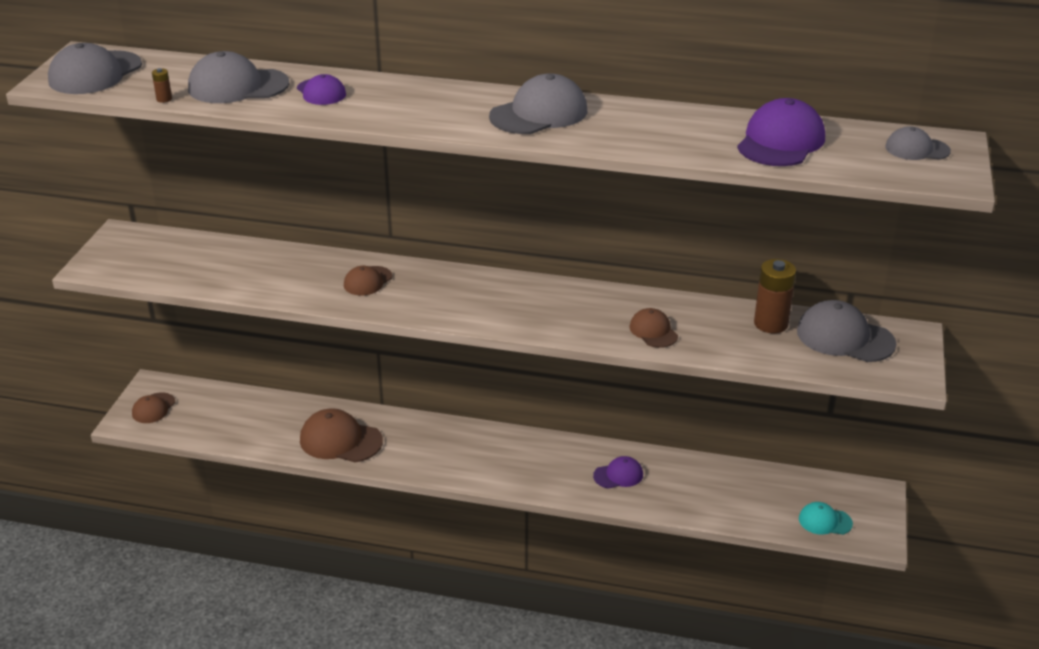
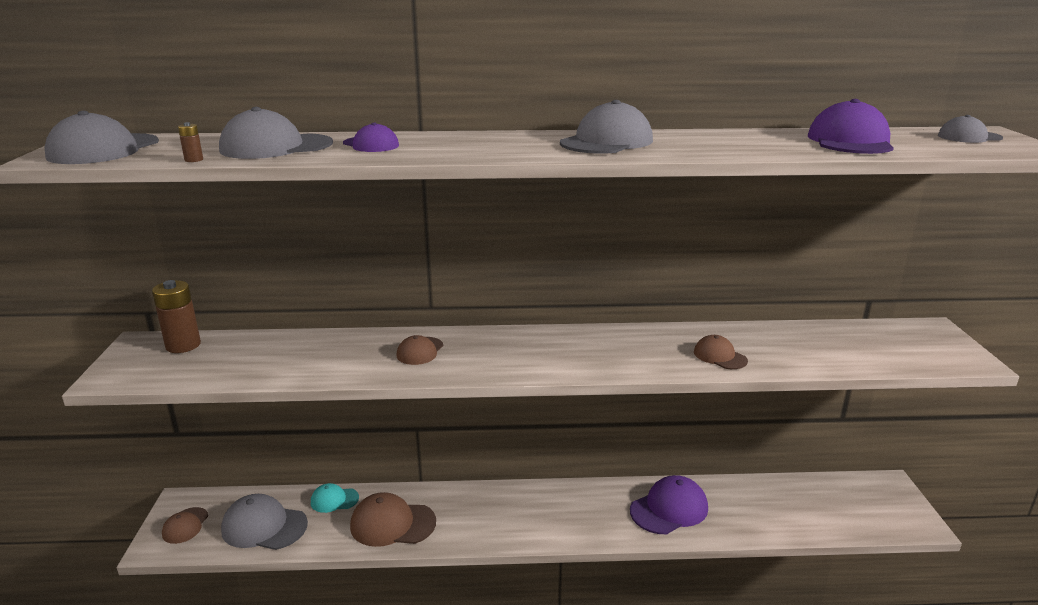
camera: 15 degrees left, 10 degrees down
purple cap [593,456,643,489] -> purple cap [630,475,708,534], size x1.73
brown battery [754,259,796,333] -> brown battery moved to [152,280,201,353]
grey cap [797,300,896,362] -> grey cap moved to [221,494,308,550]
turquoise cap [799,502,853,535] -> turquoise cap moved to [311,483,359,513]

